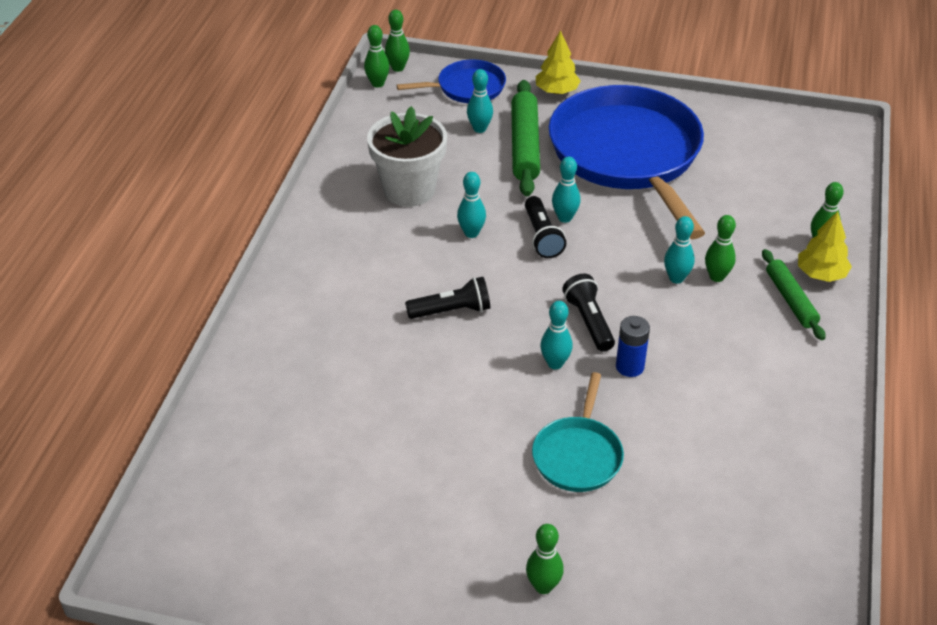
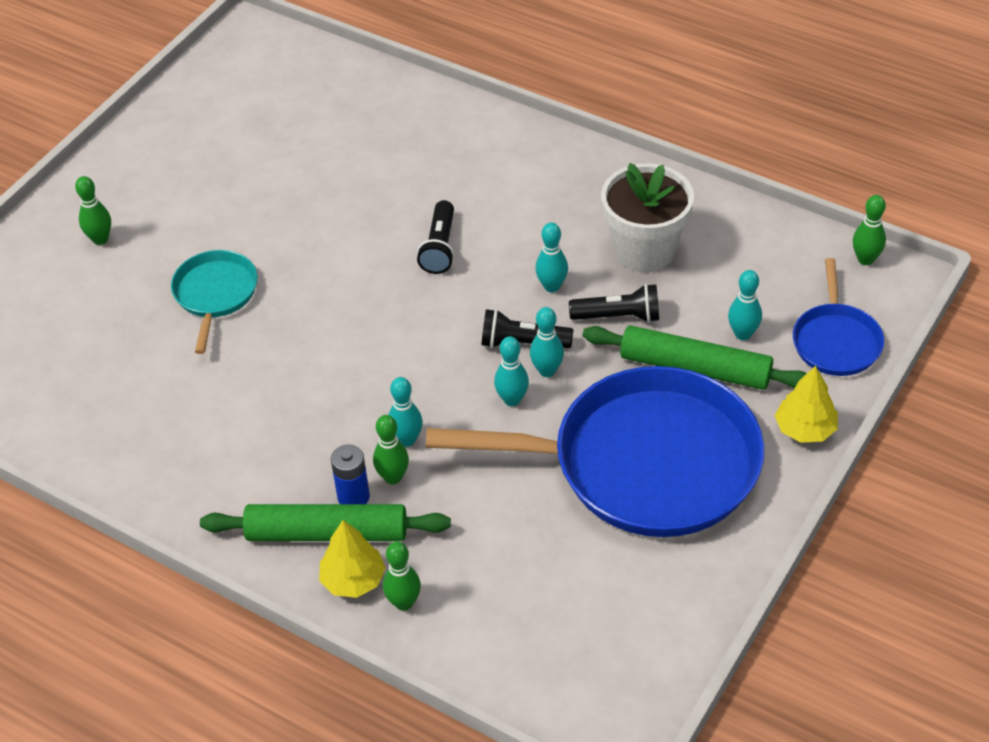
camera: 110 degrees right, 5 degrees up
green bowling pin [385,10,410,72] -> none
turquoise pan [532,372,624,492] -> turquoise pan turned 60 degrees clockwise [171,250,258,354]
turquoise bowling pin [540,301,573,369] -> turquoise bowling pin moved to [494,336,529,406]
black flashlight [562,274,615,352] -> black flashlight moved to [569,284,659,323]
blue battery [616,316,650,377] -> blue battery moved to [331,444,370,504]
green rolling pin [762,249,825,340] -> green rolling pin [200,504,451,541], size x1.58

